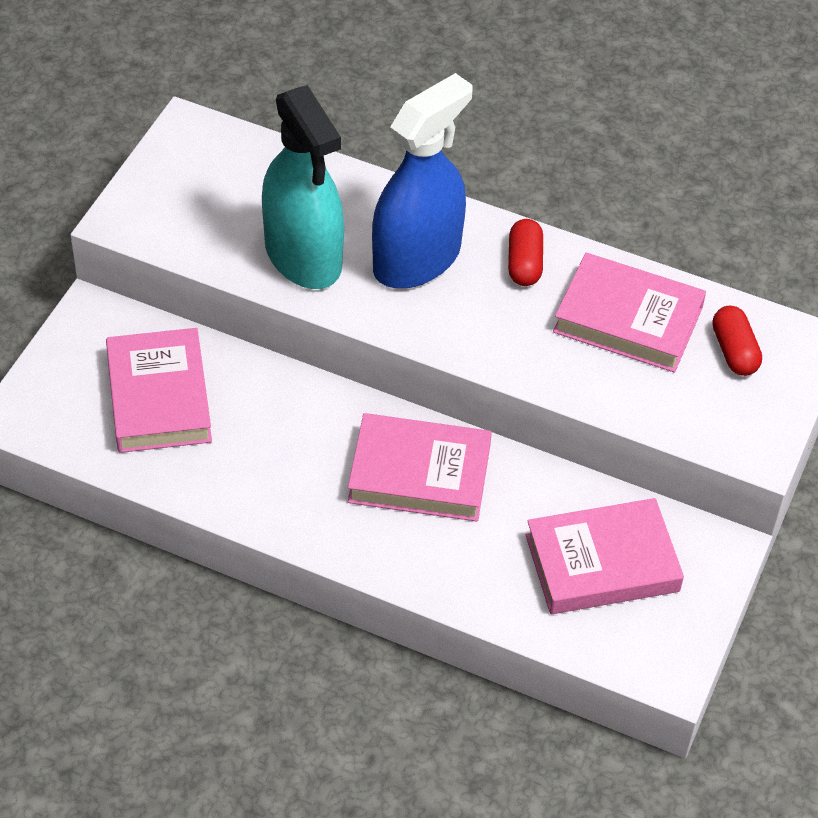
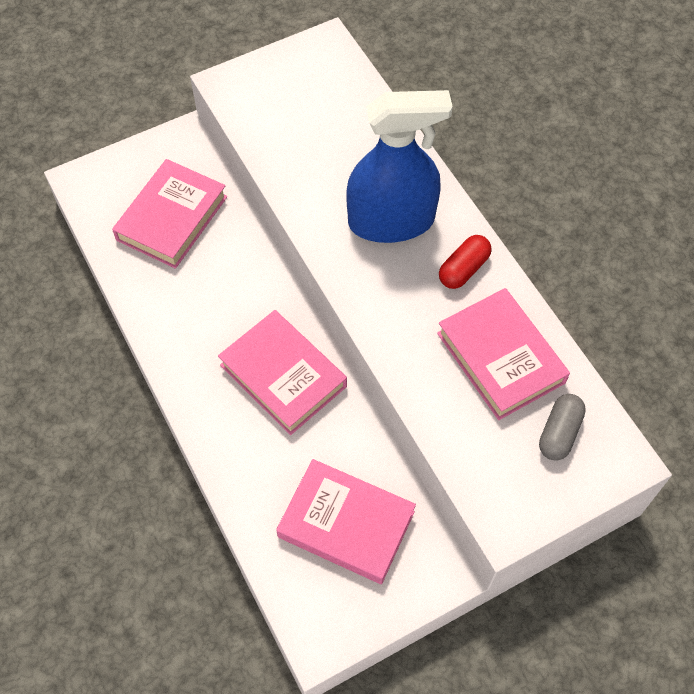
camera: 40 degrees right, 10 degrees up
turquoise spray bottle [262,85,344,289] -> none
red capsule [712,306,762,376] -> grey capsule [539,394,586,461]

